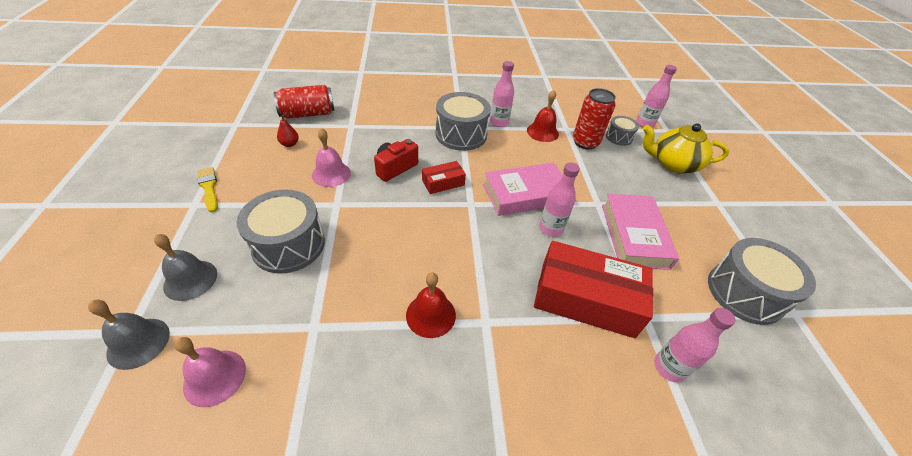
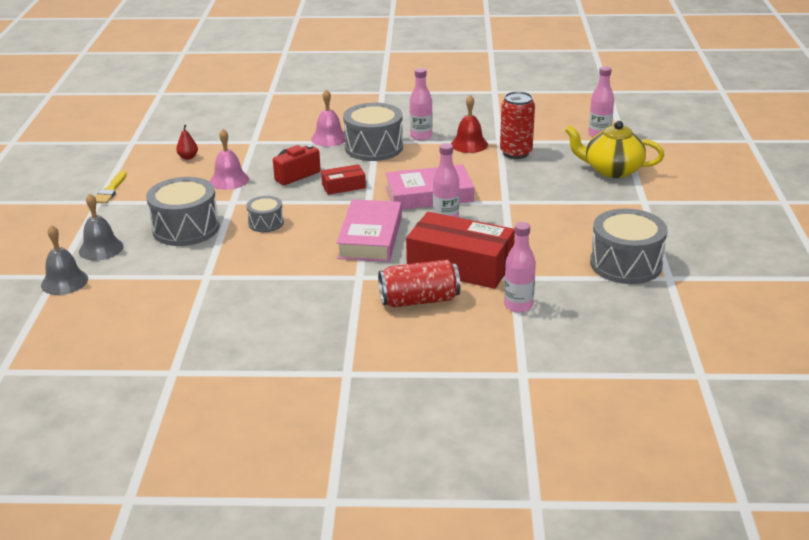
camera: 10 degrees right, 15 degrees down
pink bell [174,337,246,407] -> pink bell moved to [311,89,346,147]
yellow brush [197,167,218,212] -> yellow brush turned 150 degrees counterclockwise [95,171,127,204]
red can [274,85,334,119] -> red can moved to [378,260,460,307]
red bell [406,272,456,338] -> none
pink book [602,194,679,270] -> pink book moved to [336,199,402,262]
grey drum [606,116,639,146] -> grey drum moved to [246,196,284,232]

